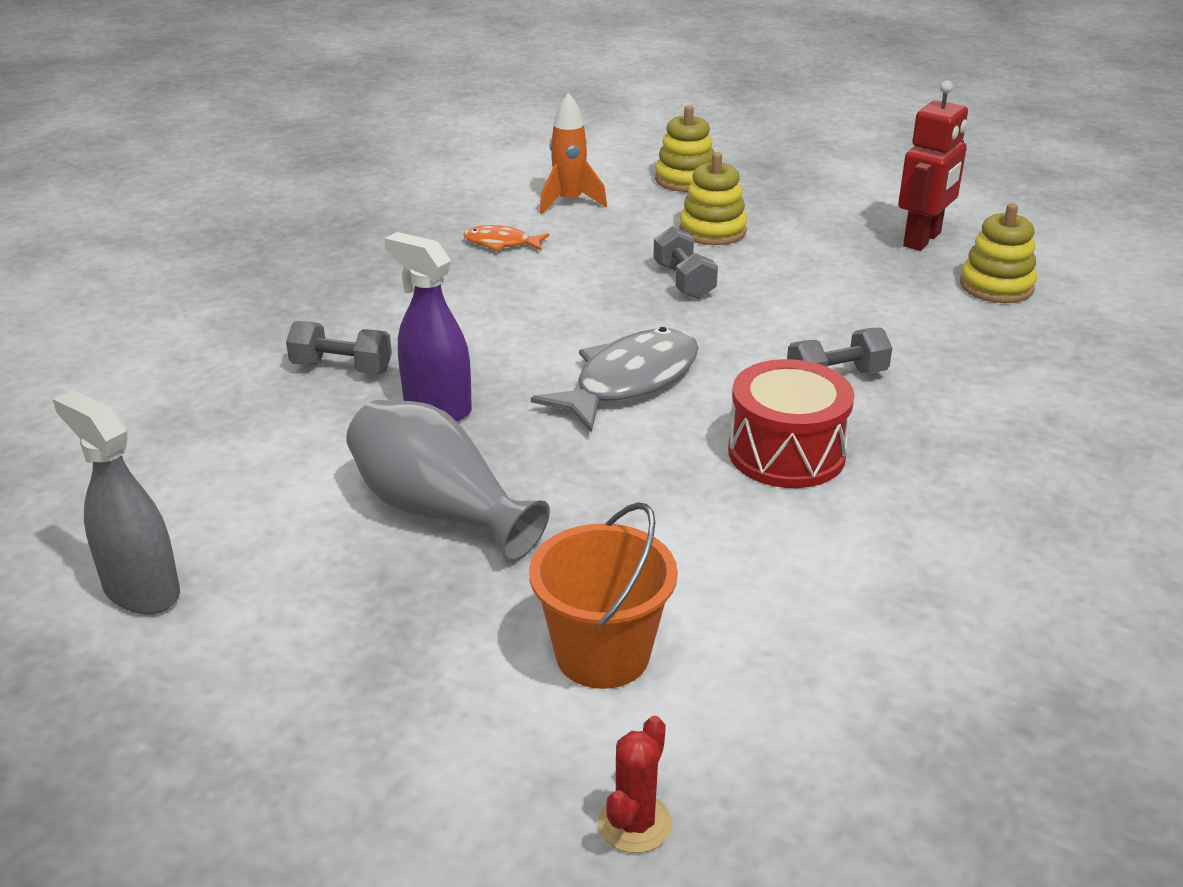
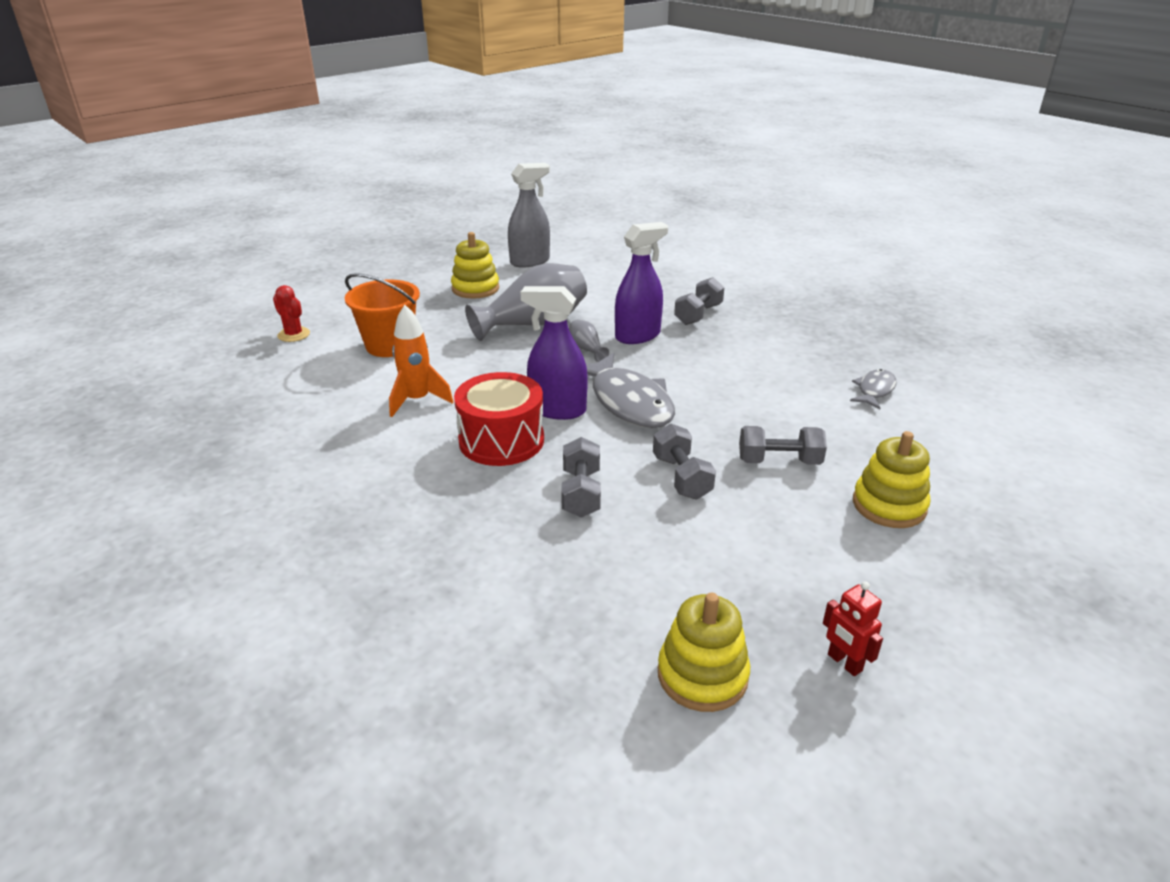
camera: 110 degrees right, 0 degrees up
orange fish [464,225,550,251] -> grey fish [850,369,896,409]
orange rocket [540,92,607,214] -> orange rocket moved to [389,305,453,417]
yellow stacking toy [655,105,715,192] -> yellow stacking toy moved to [451,232,499,299]
red robot [898,80,968,251] -> red robot [823,581,883,676], size x0.52
none -> purple spray bottle [521,286,588,420]
none -> grey vase [569,320,609,362]
none -> grey dumbbell [653,424,716,500]

